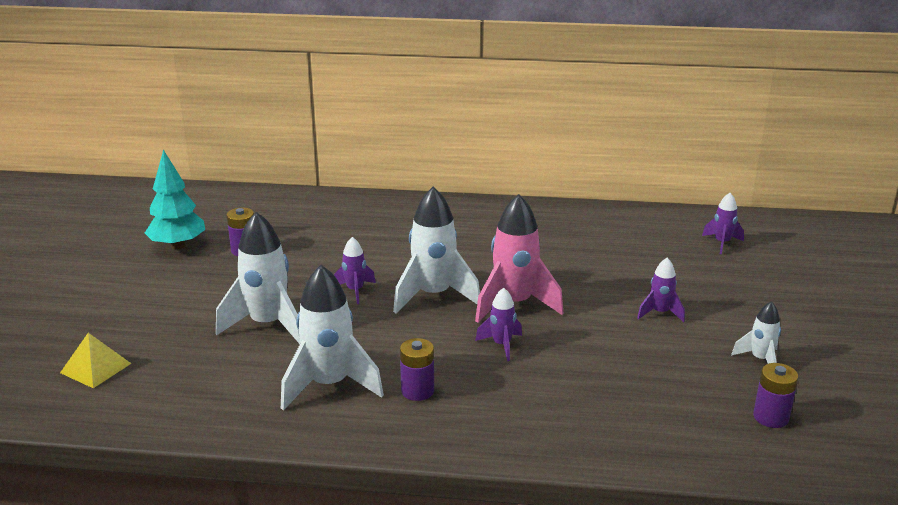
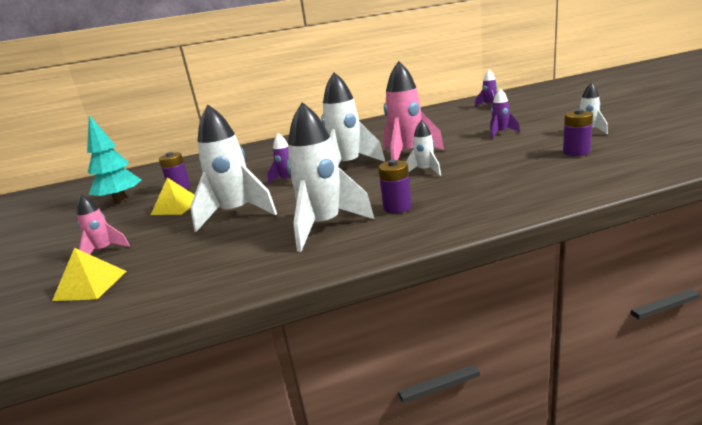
camera: 20 degrees left, 5 degrees down
purple rocket [475,288,522,361] -> white rocket [406,120,441,176]
purple battery [753,363,798,428] -> purple battery moved to [563,109,593,156]
none -> pink rocket [77,195,130,254]
none -> yellow pyramid [151,178,194,215]

